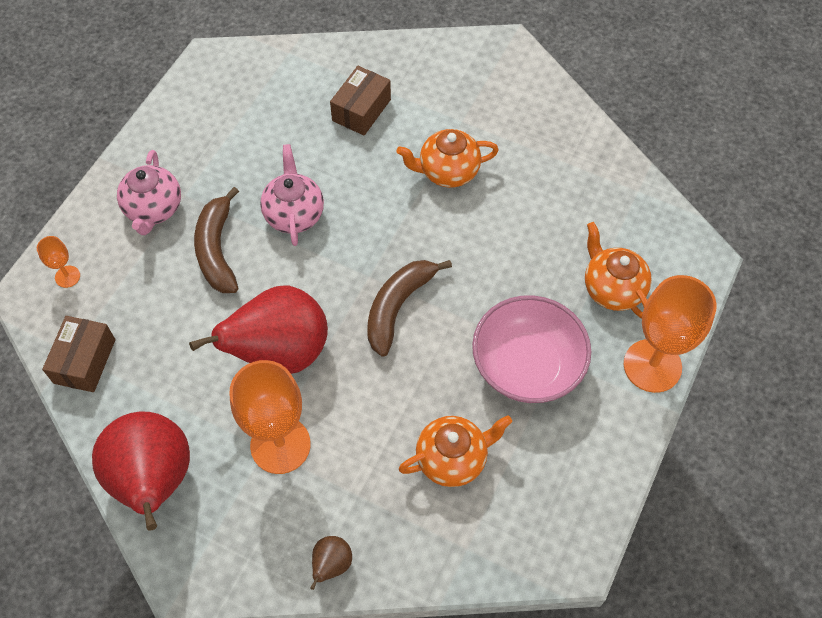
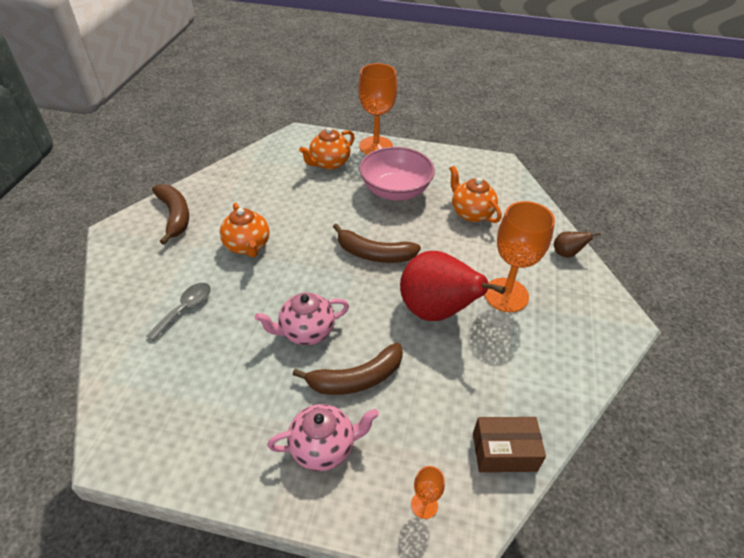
camera: 105 degrees left, 15 degrees down
red pear [92,412,190,531] -> none
brown box [330,66,391,136] -> grey spoon [146,283,211,341]
none -> brown banana [152,184,189,245]

